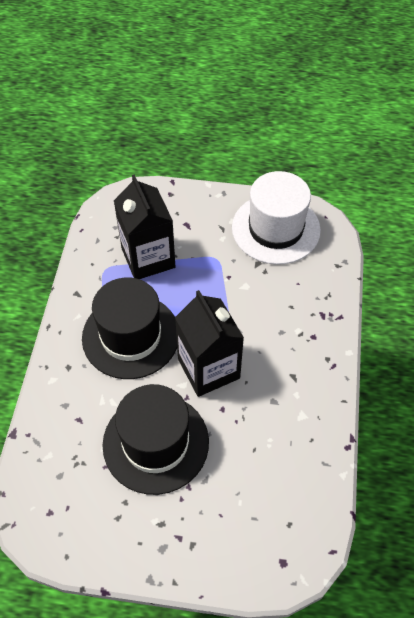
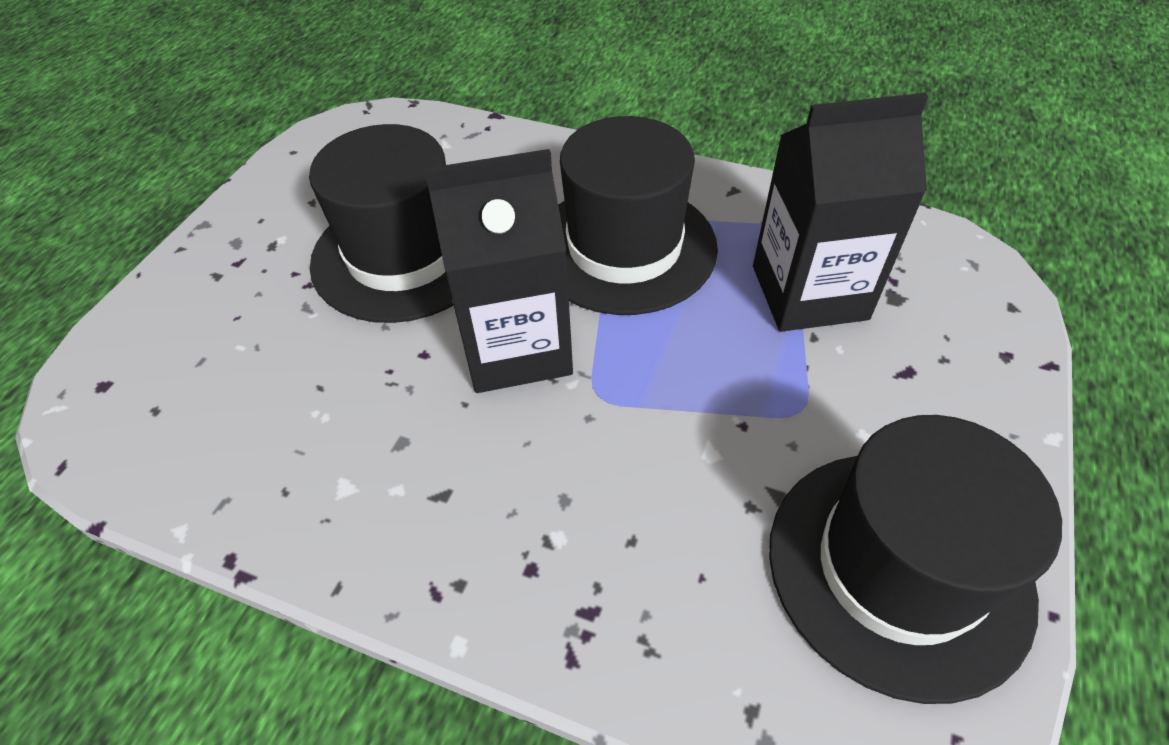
camera: 105 degrees right, 5 degrees down
white hat [232,171,321,265] -> black hat [769,415,1062,704]

